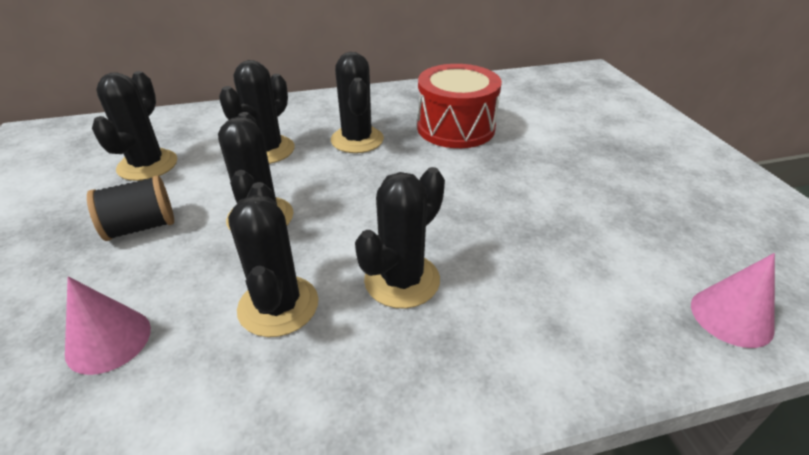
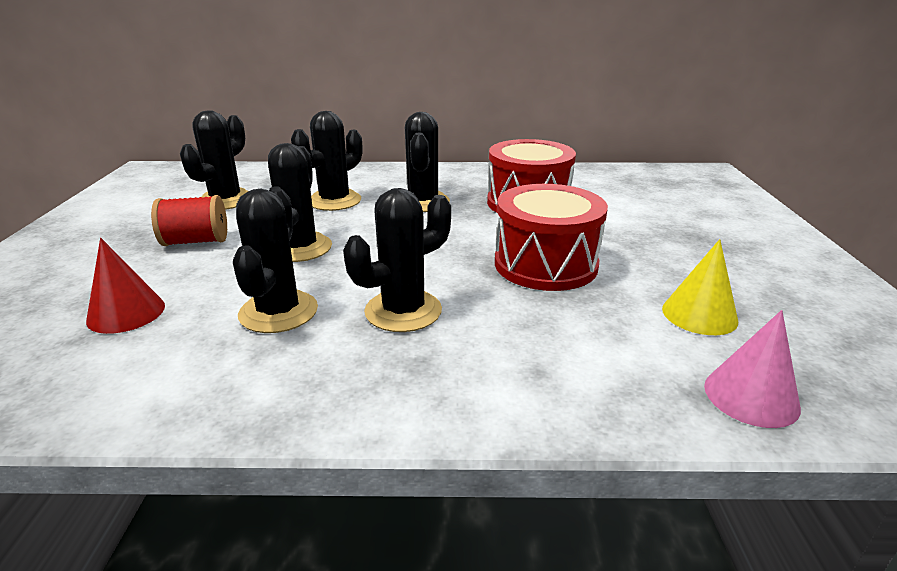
camera: 15 degrees right, 10 degrees down
pink cone [65,277,151,375] -> red cone [86,238,165,334]
black spool [87,175,174,241] -> red spool [151,195,227,246]
none -> red drum [495,184,608,291]
none -> yellow cone [662,239,738,335]

